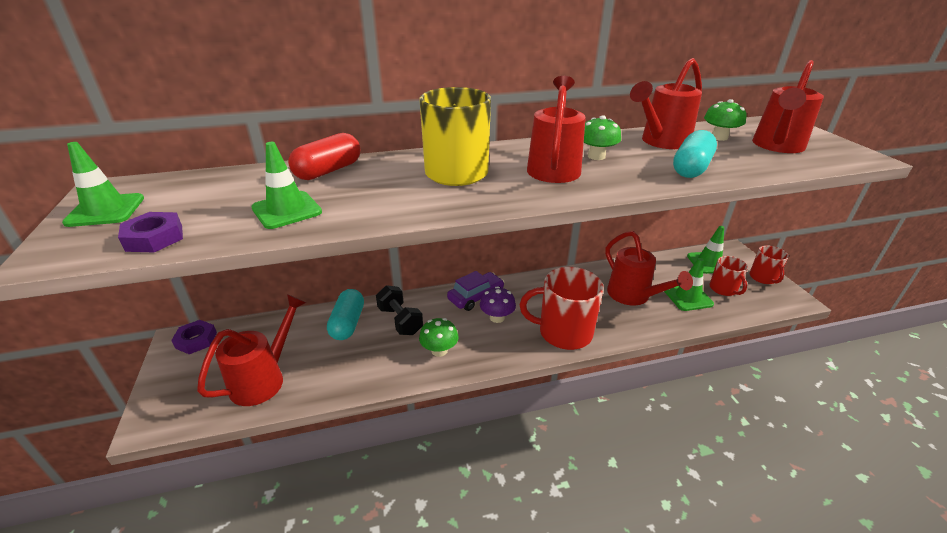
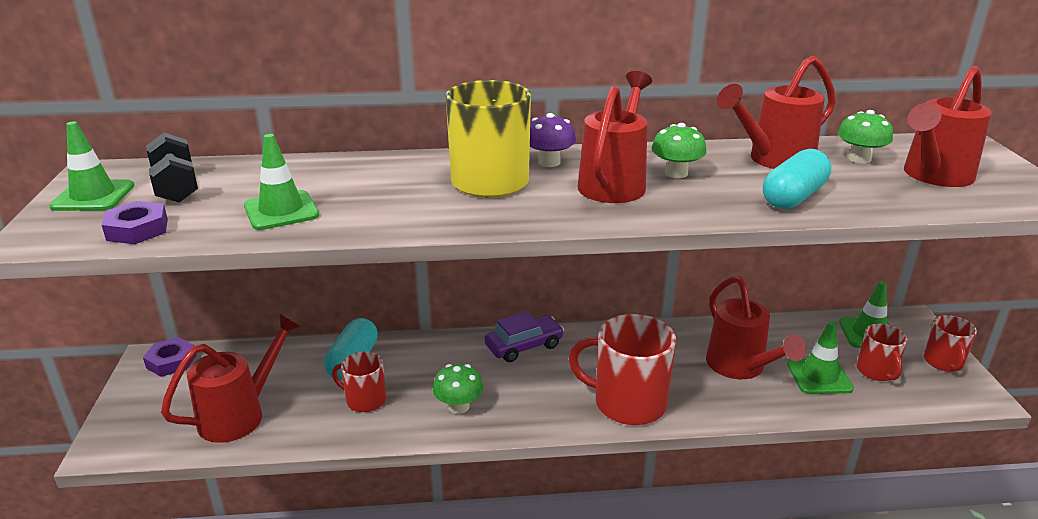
camera: 10 degrees right, 5 degrees down
red capsule [288,133,360,180] -> none
black dumbbell [376,285,423,335] -> black dumbbell moved to [146,133,198,203]
purple mushroom [480,286,516,323] -> purple mushroom moved to [530,113,576,167]
none -> red mug [332,351,386,412]

